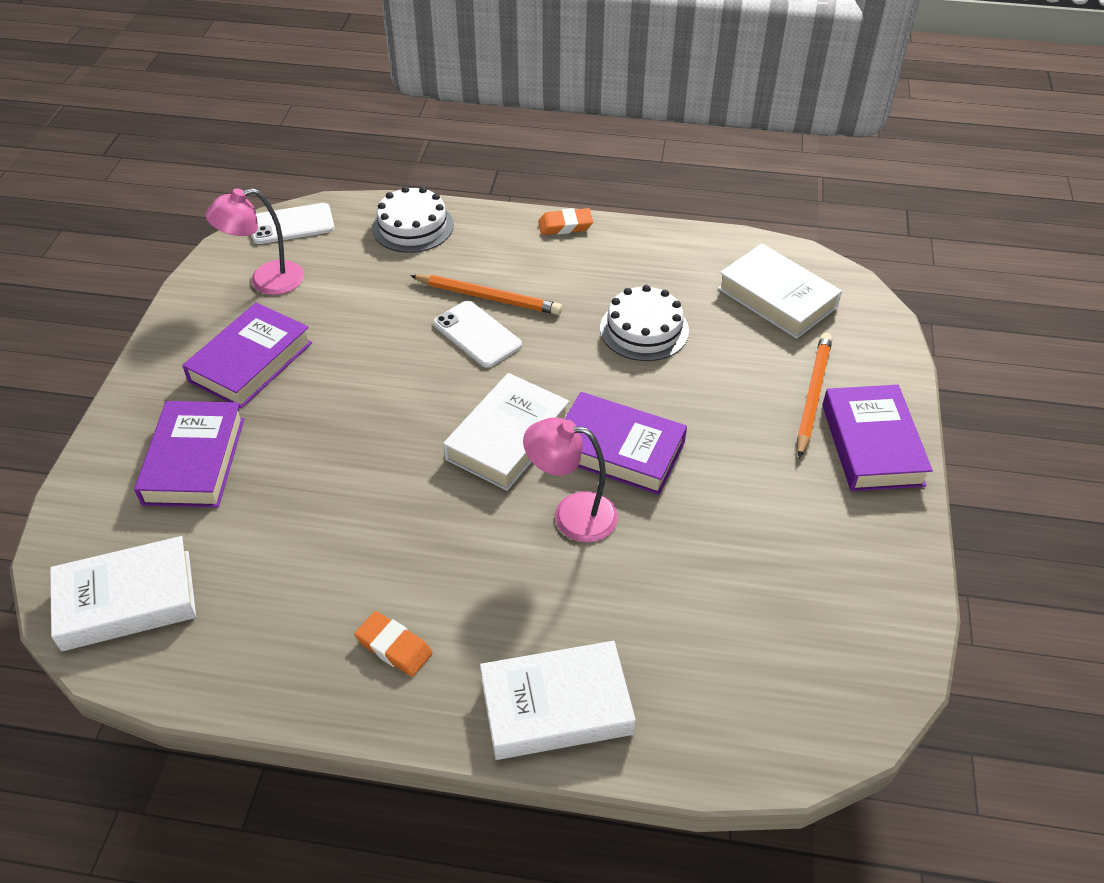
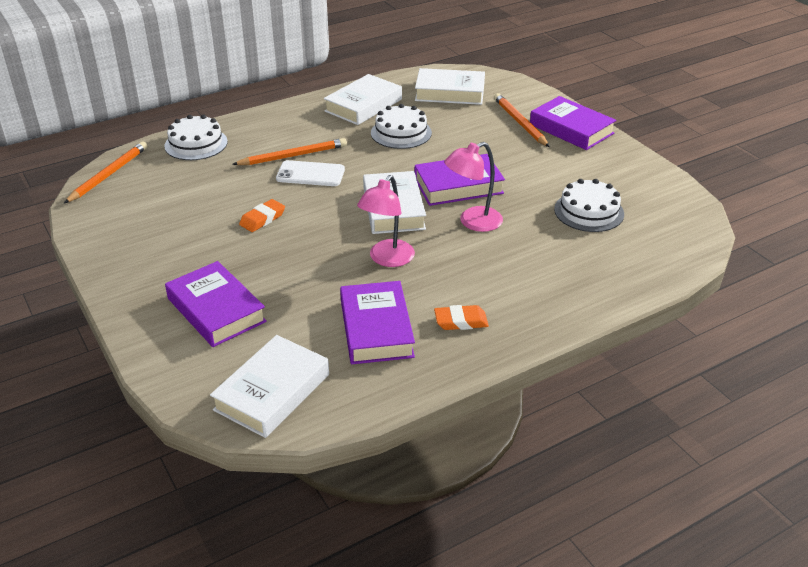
camera: 40 degrees left, 10 degrees down
purple book [182,303,312,408] -> purple book moved to [340,281,415,364]
pink lamp [205,188,304,295] -> pink lamp moved to [357,175,415,267]
white phone [252,203,334,244] -> orange pencil [64,142,147,203]
white book [480,641,636,760] -> white book moved to [324,74,402,125]
orange eraser [538,208,593,235] -> orange eraser moved to [239,199,285,232]
none -> white cake [554,179,624,232]

